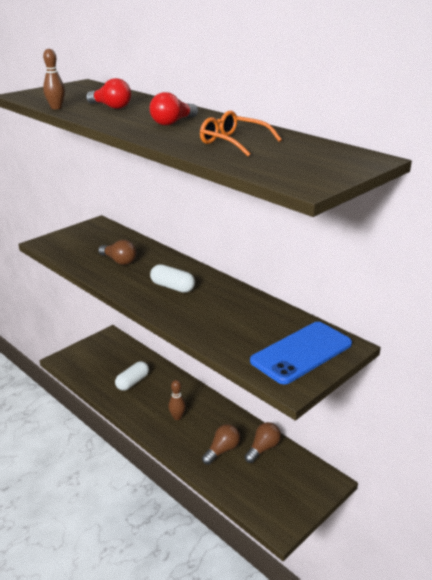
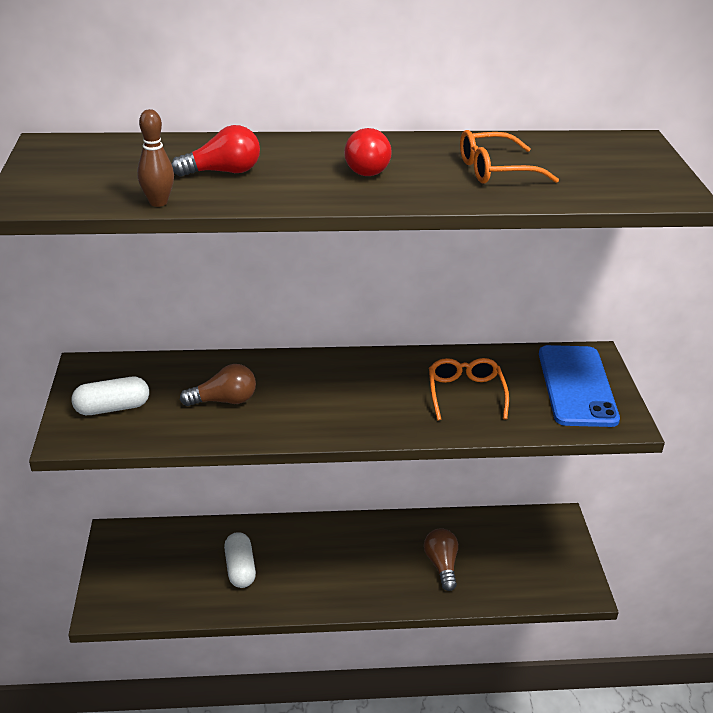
camera: 50 degrees left, 5 degrees up
white capsule [150,264,195,293] -> white capsule moved to [72,377,149,415]
brown bowling pin [168,380,186,420] -> none
brown light bulb [245,422,281,463] -> none
none -> orange glasses [429,358,509,420]

